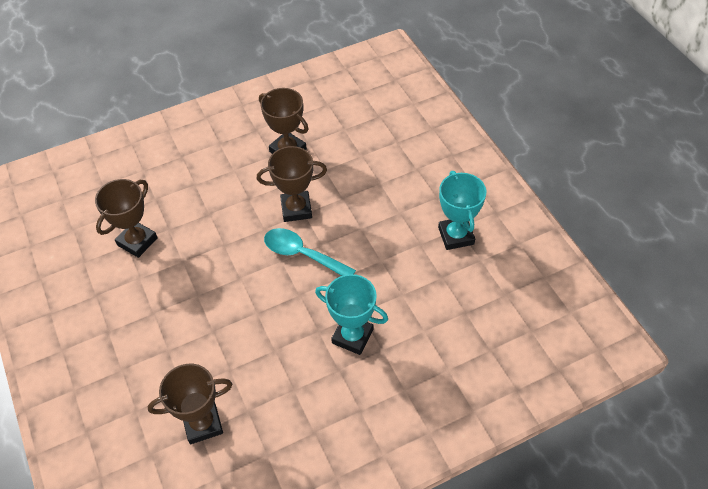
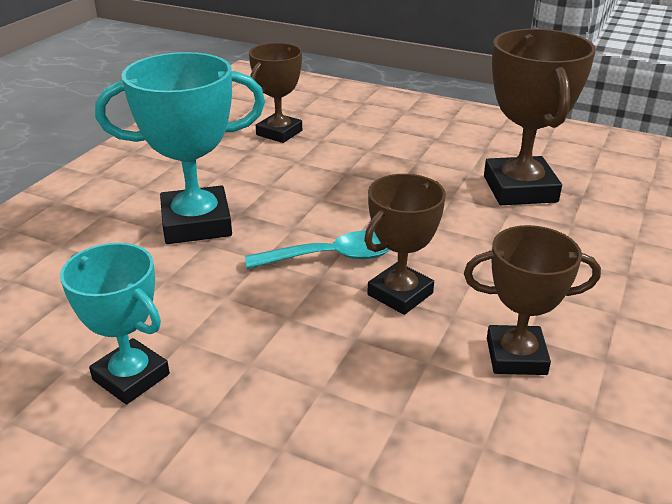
camera: 140 degrees right, 20 degrees down
brown trophy [95,179,158,258] -> brown trophy [484,29,596,205], size x1.55
turquoise trophy [315,274,388,355] -> turquoise trophy [95,52,265,244], size x1.55

